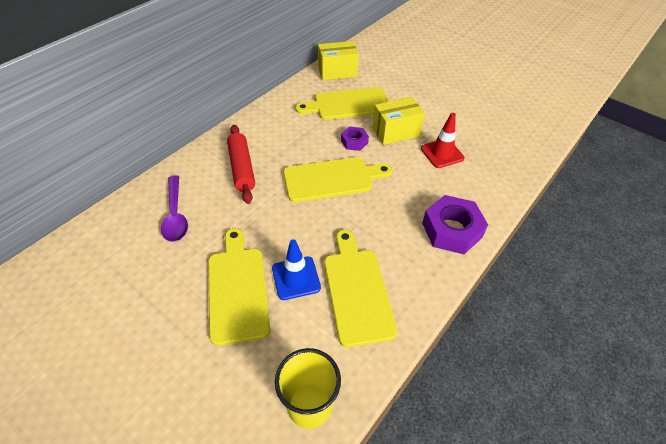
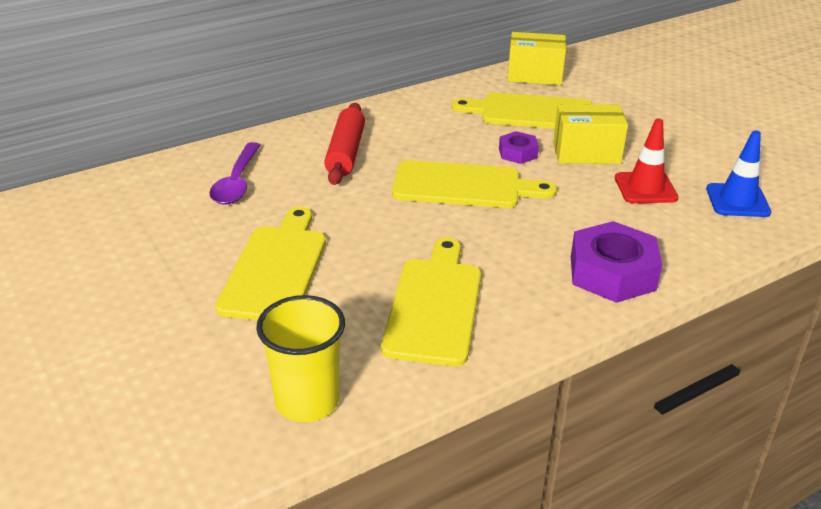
camera: 20 degrees right, 15 degrees down
blue traffic cone [272,239,321,300] -> blue traffic cone moved to [706,130,771,217]

